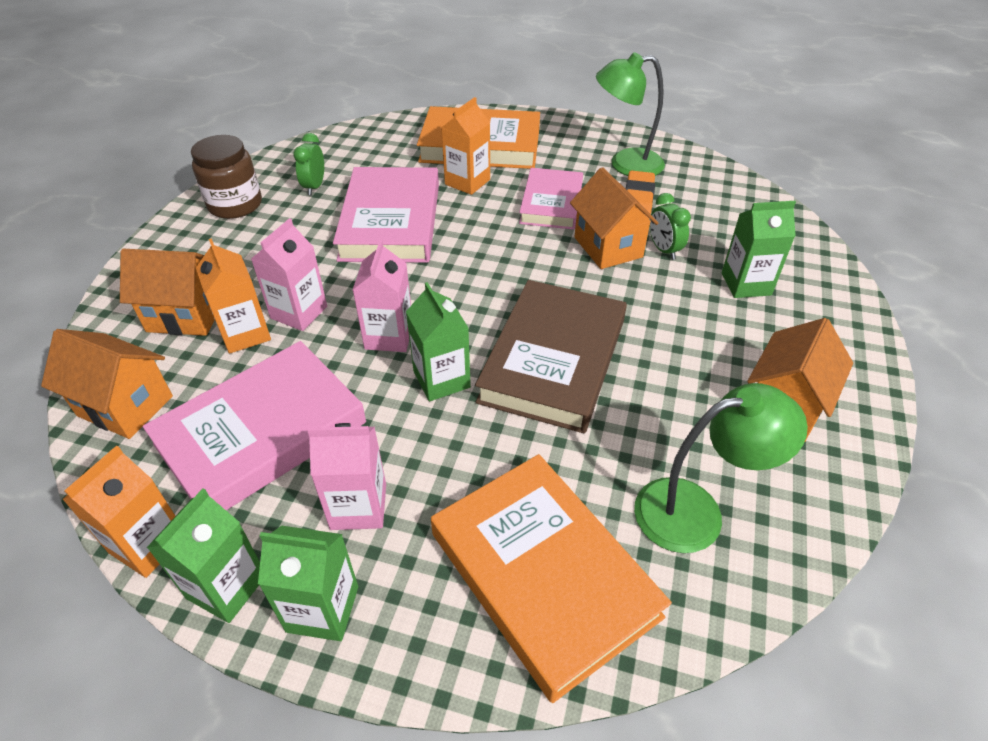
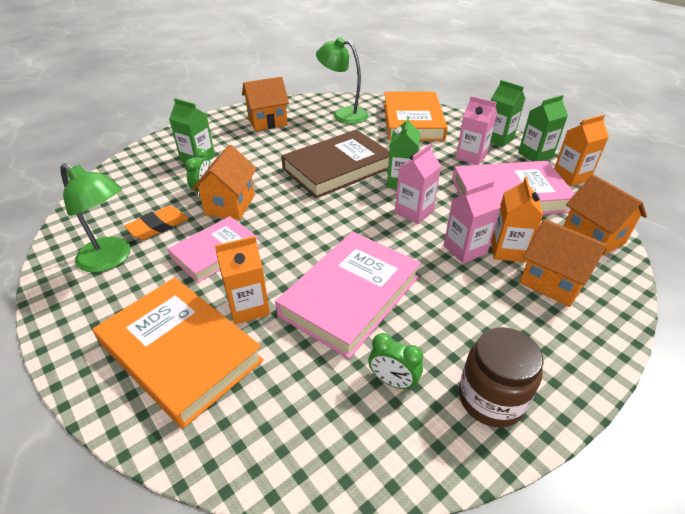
camera: 145 degrees left, 5 degrees down
green clock [293,133,324,195] -> green clock turned 75 degrees clockwise [368,333,423,391]

